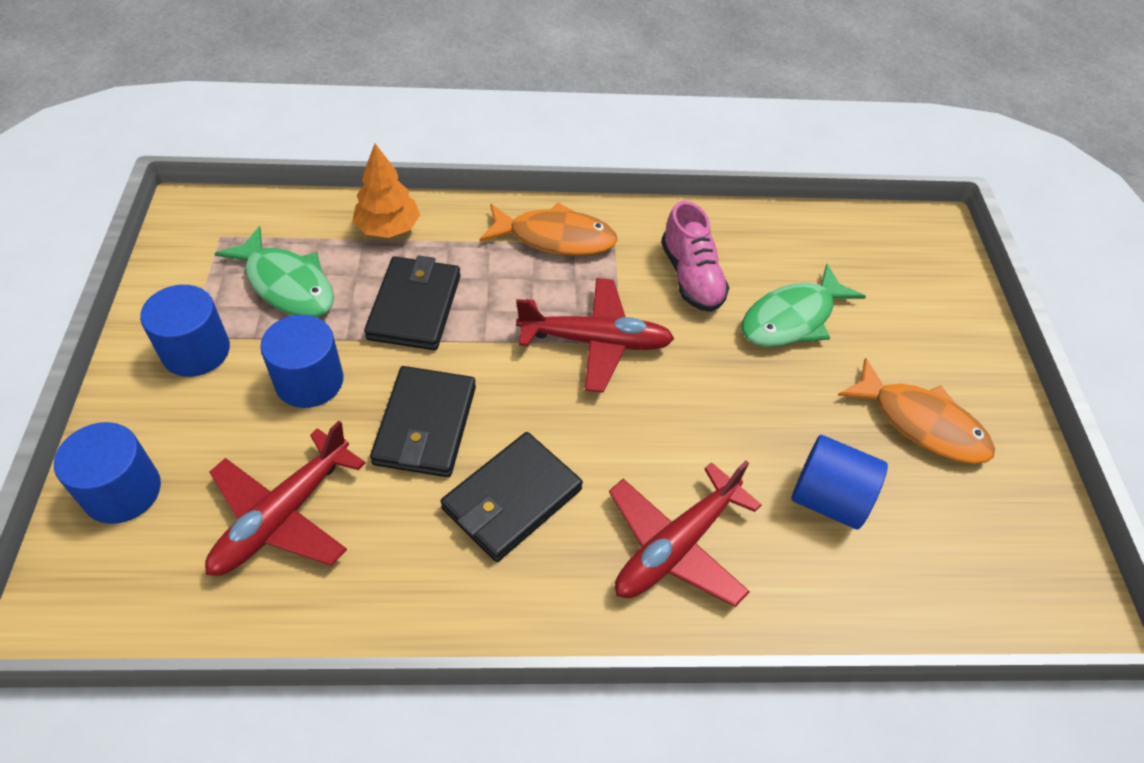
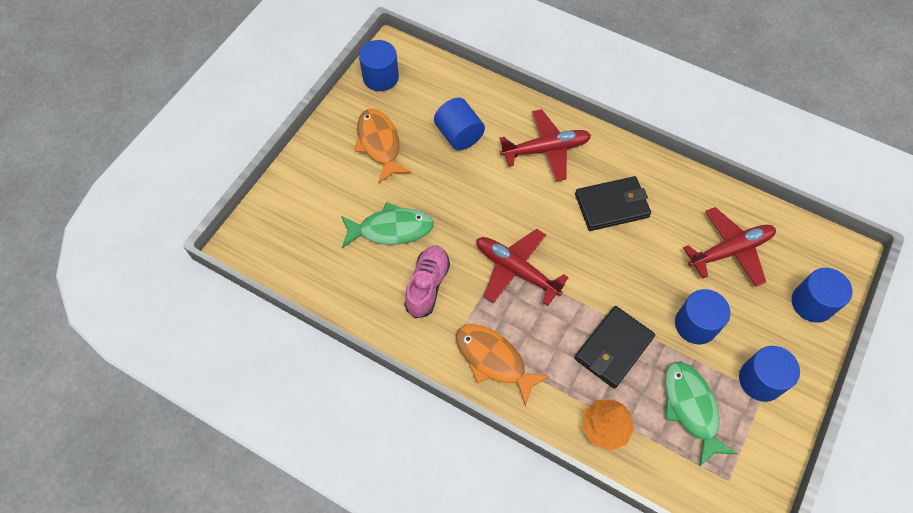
camera: 145 degrees left, 10 degrees up
black wallet [370,366,476,477] -> none
none -> blue cylinder [359,40,399,91]

